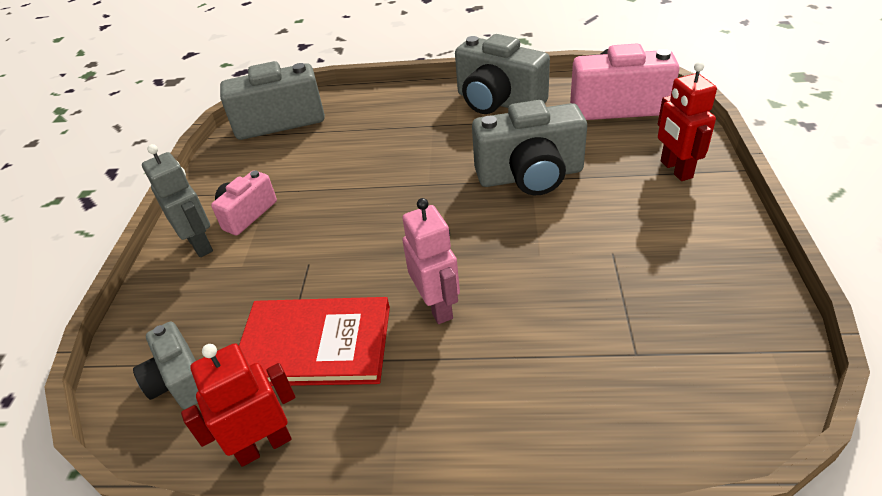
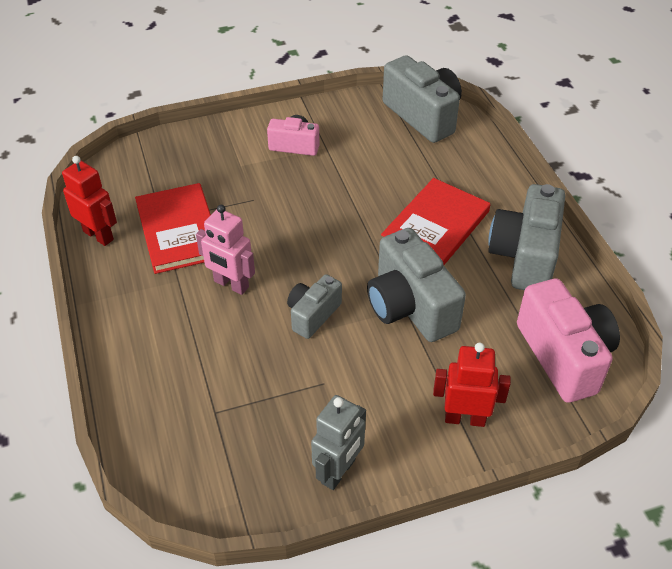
camera: 65 degrees right, 5 degrees up
grey camera [133,322,198,409] -> grey camera moved to [287,274,342,339]
grey robot [142,144,213,257] -> grey robot moved to [311,395,366,490]
pink robot [402,198,460,324] -> pink robot turned 75 degrees clockwise [196,205,255,295]
red robot [658,62,717,181] -> red robot turned 45 degrees clockwise [433,343,511,427]
none -> red book [381,178,490,265]

